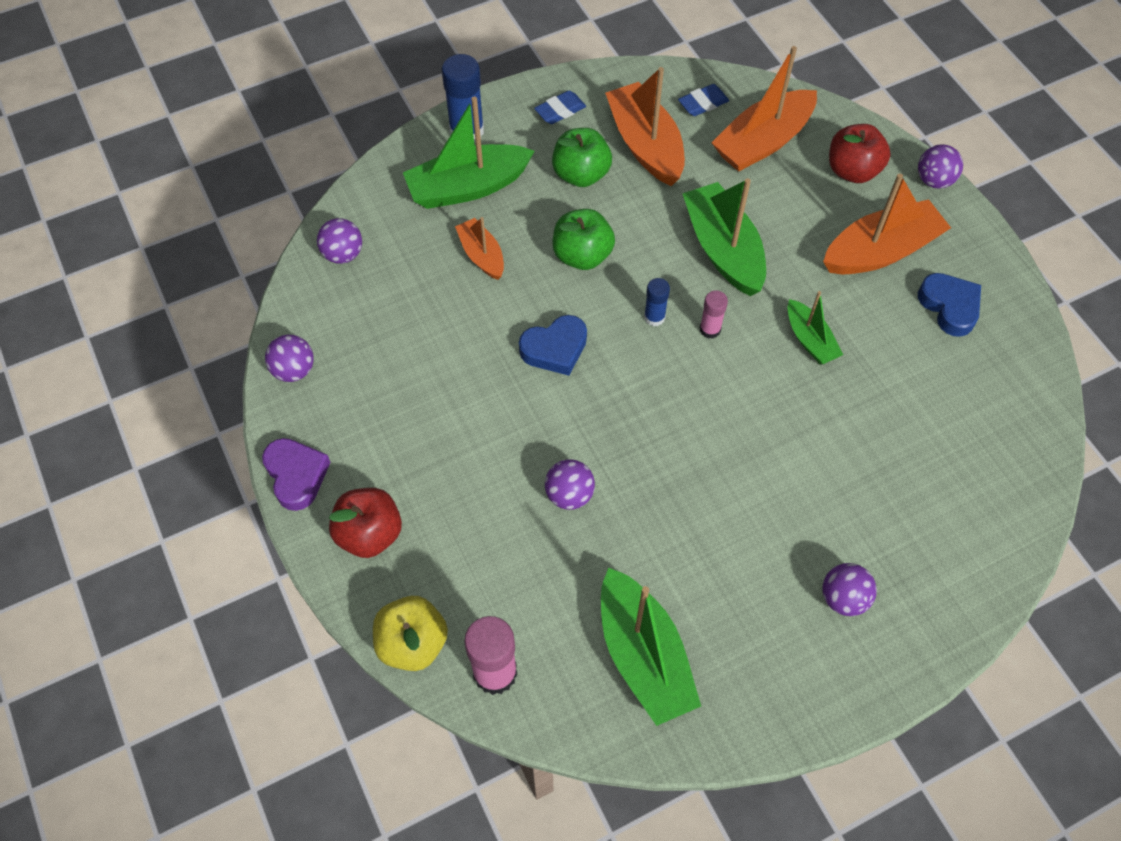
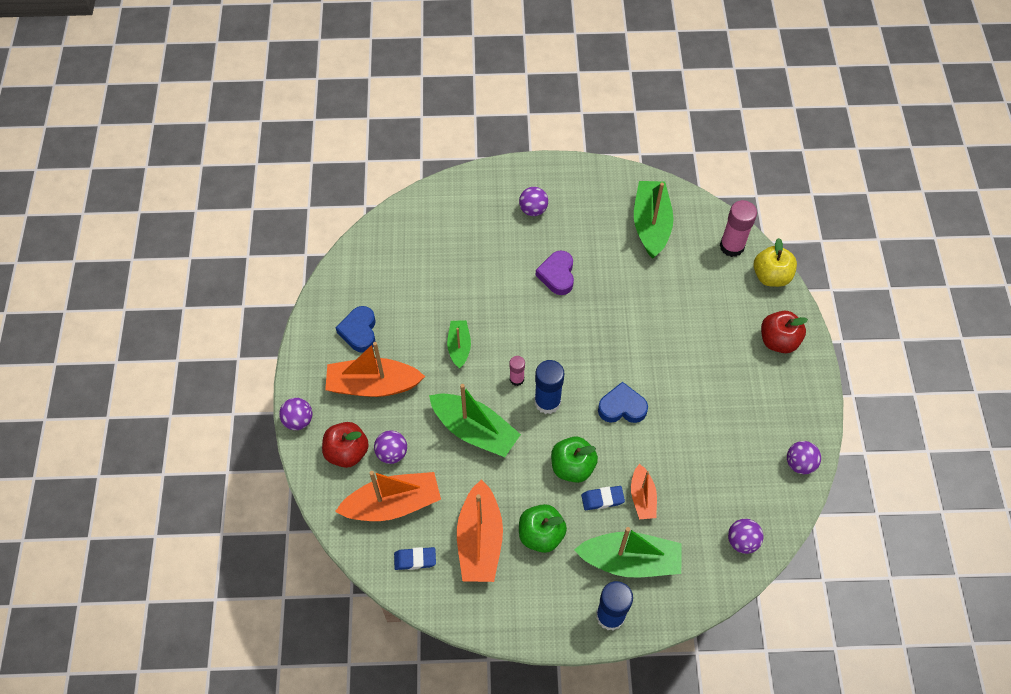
camera: 155 degrees left, 0 degrees up
purple heart [262,438,331,511] -> purple heart moved to [536,250,574,295]
blue eraser [534,90,586,124] -> blue eraser moved to [581,486,625,510]
purple ball [545,459,595,510] -> purple ball moved to [374,430,407,464]
blue glue stick [644,278,670,326] -> blue glue stick [534,360,565,414], size x1.78
green boat [682,178,766,296] -> green boat turned 60 degrees counterclockwise [429,384,521,457]

